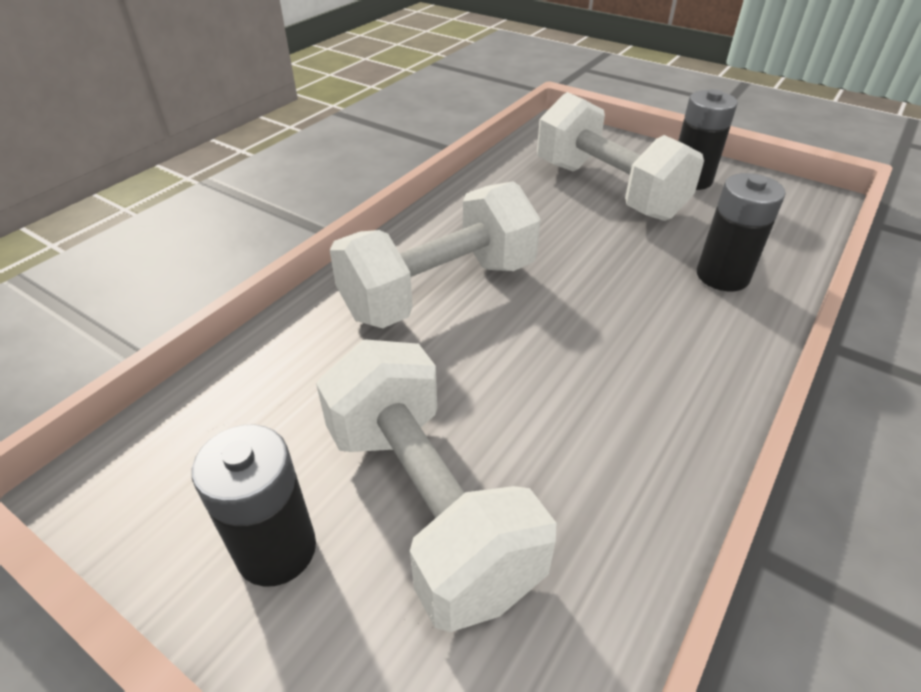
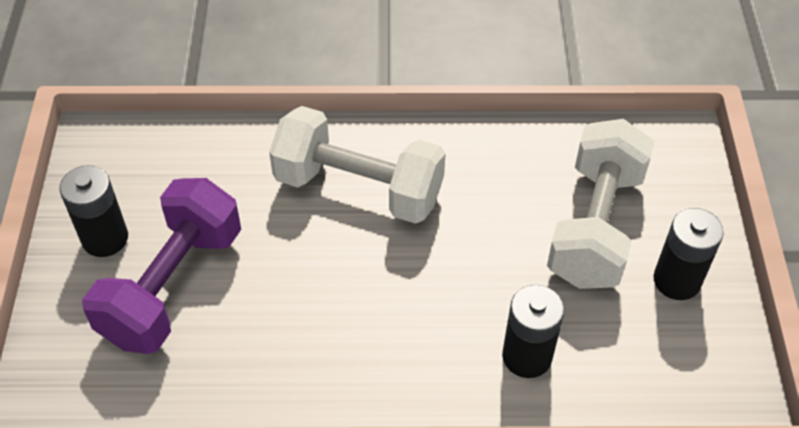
camera: 55 degrees right, 10 degrees up
white dumbbell [316,339,556,632] -> purple dumbbell [82,178,241,354]

